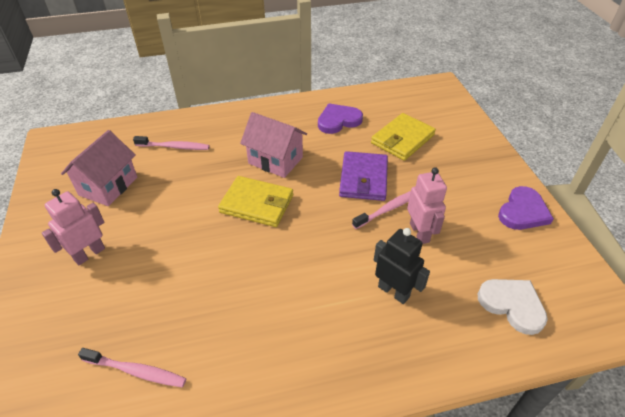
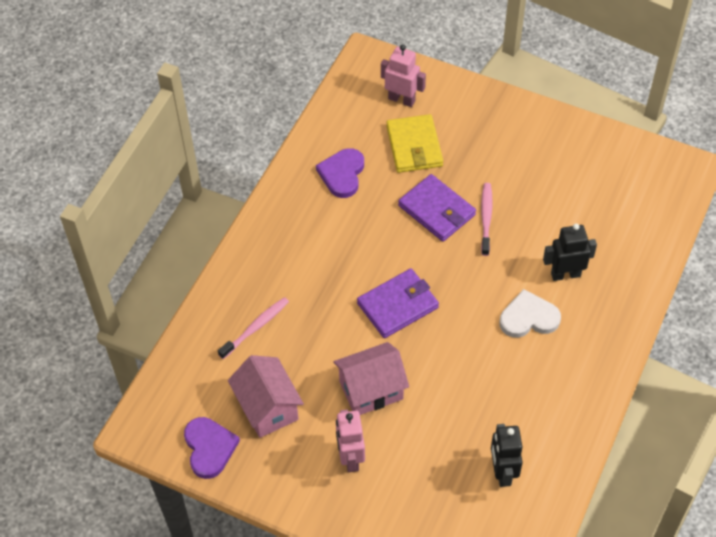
camera: 50 degrees left, 10 degrees up
pink toothbrush [78,348,186,387] -> black robot [491,424,523,487]
yellow wallet [218,176,293,227] -> purple wallet [357,268,439,338]
pink house [240,112,307,178] -> pink house moved to [333,342,409,415]
pink robot [407,167,447,244] -> pink robot moved to [381,45,426,107]
white heart [478,279,548,335] -> white heart moved to [500,289,561,338]
purple heart [498,186,554,230] -> purple heart moved to [184,417,240,479]

